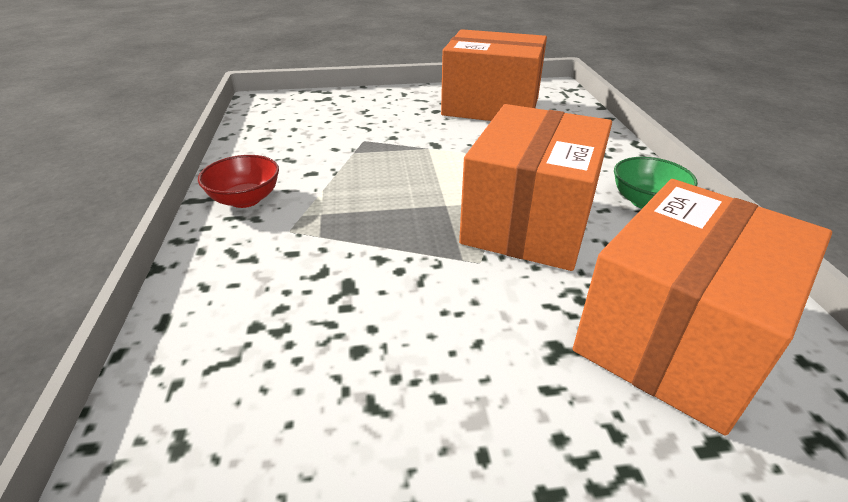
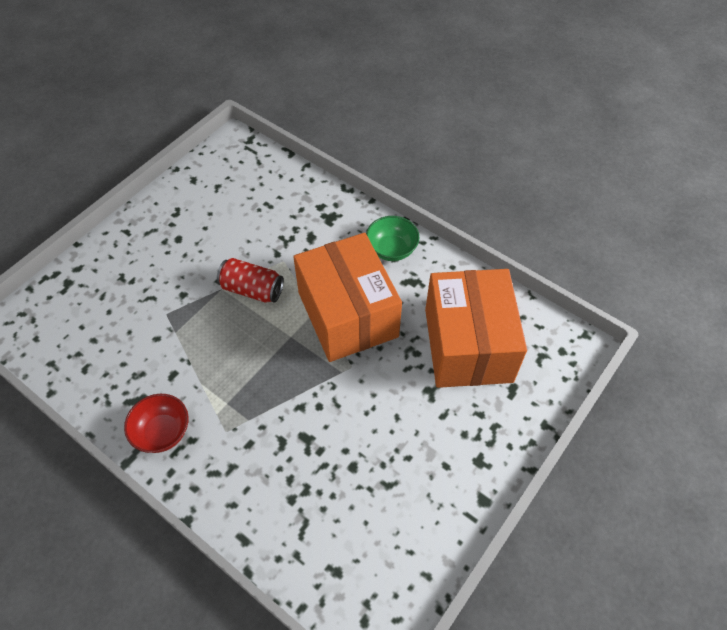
camera: 45 degrees left, 20 degrees up
orange box [441,29,547,121] -> none
none -> red can [217,258,284,303]

